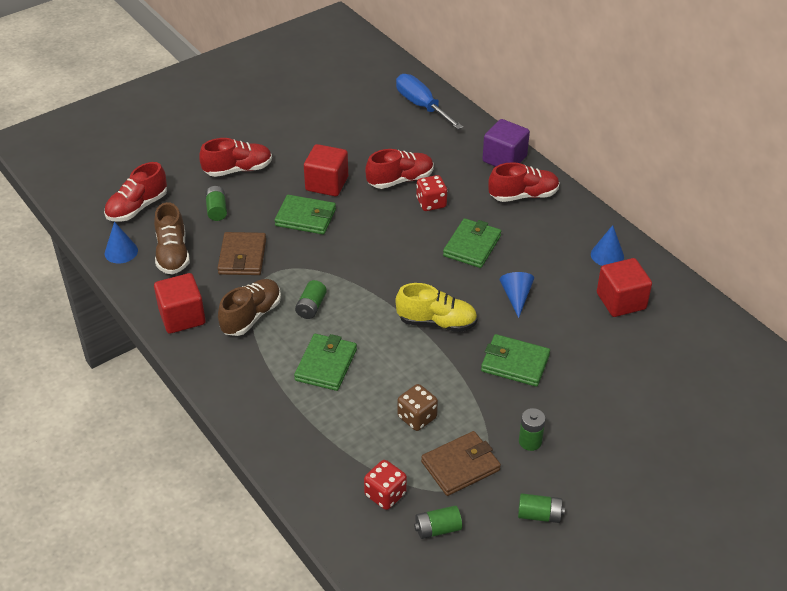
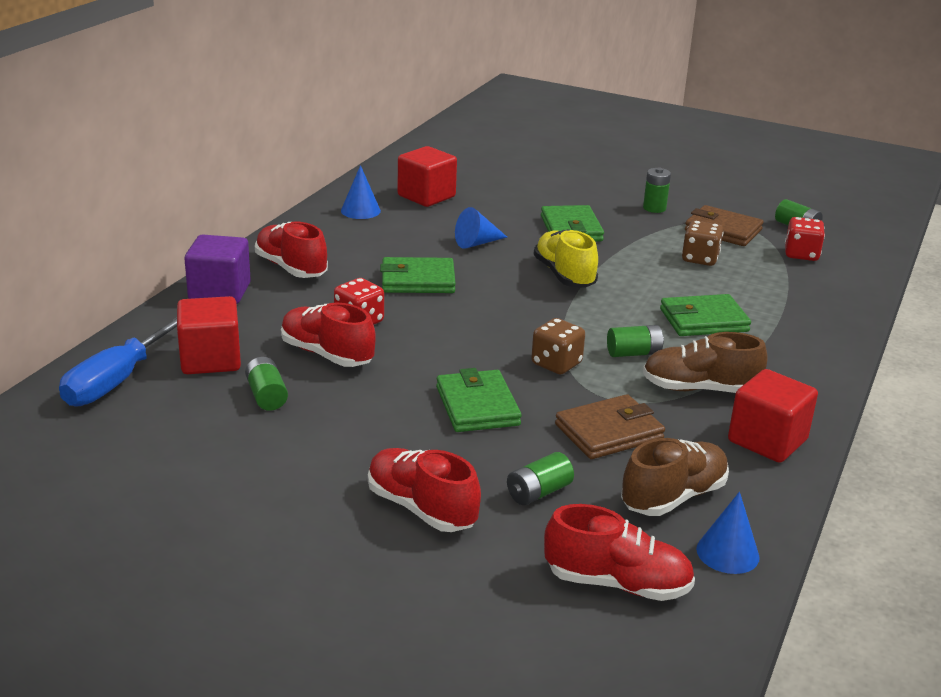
camera: 120 degrees left, 15 degrees down
red cube [304,144,348,196] -> red cube moved to [177,296,241,374]
green battery [518,493,565,523] -> green battery moved to [245,357,288,411]
none -> brown dice [531,318,585,374]

